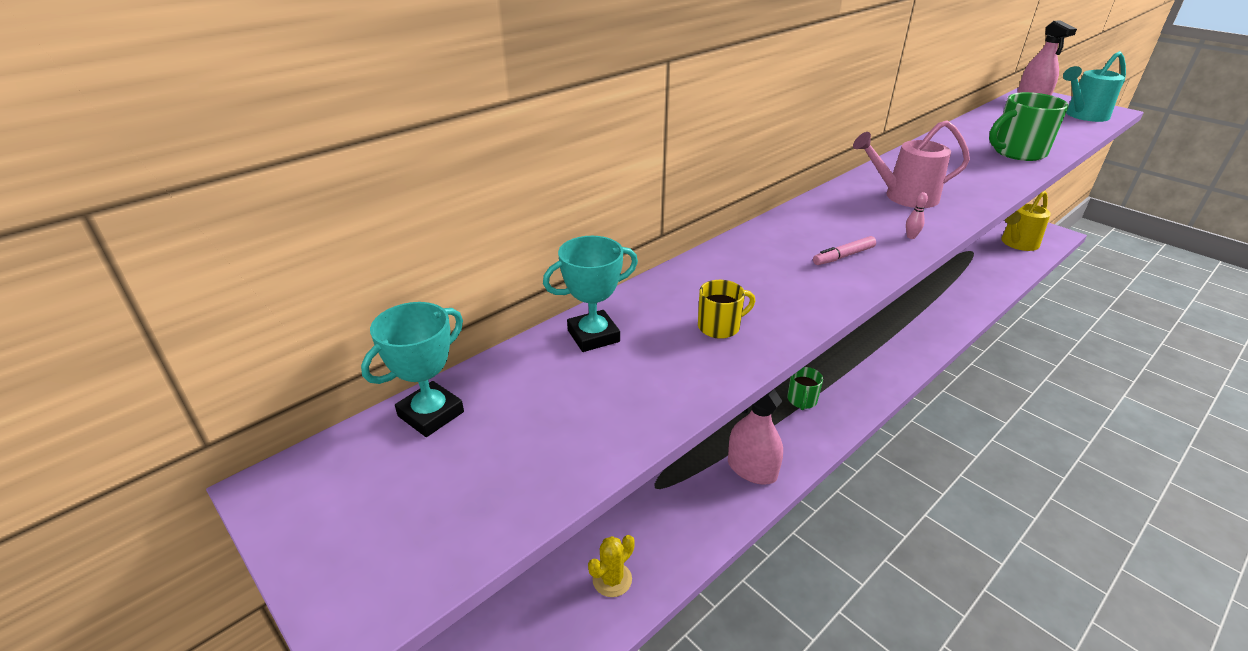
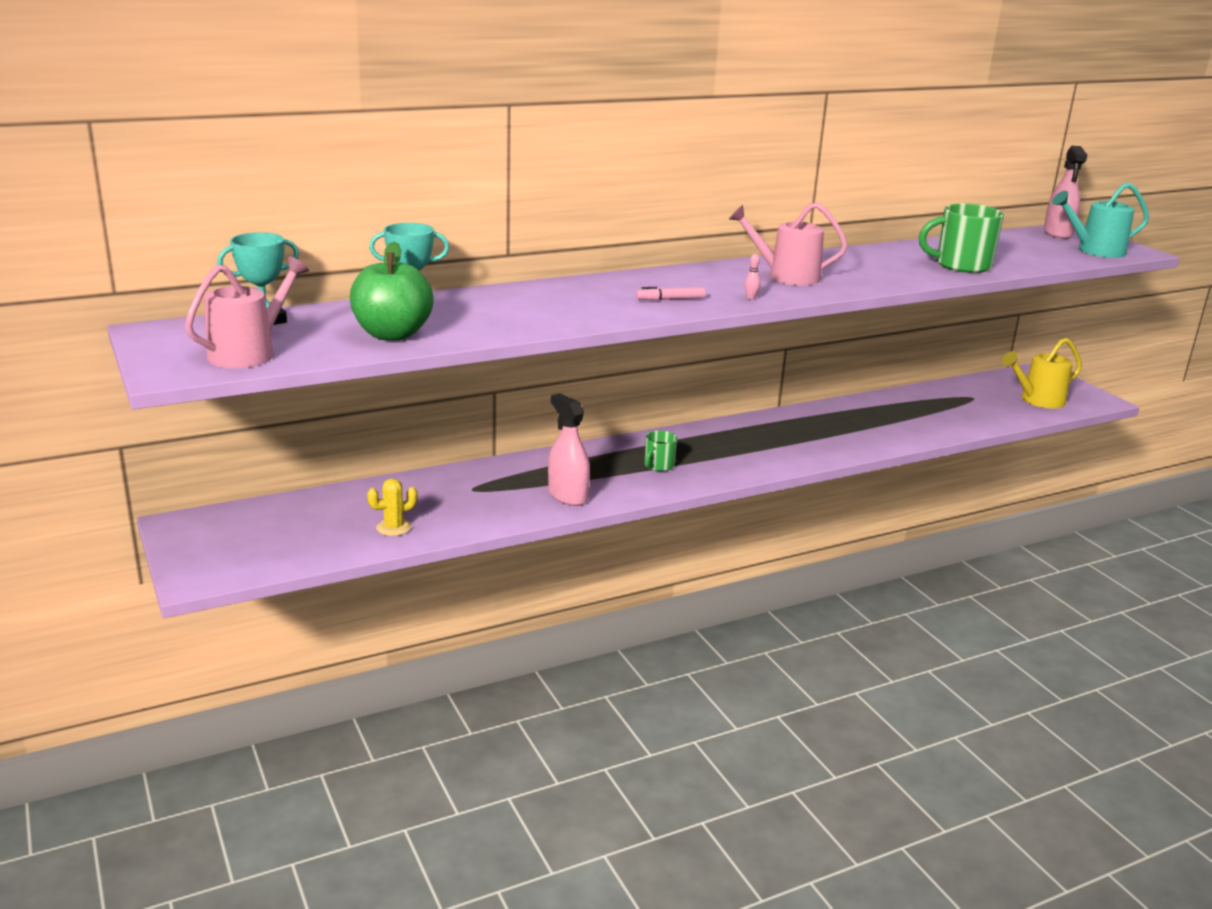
camera: 15 degrees right, 10 degrees down
yellow mug [698,280,755,339] -> none
none -> pink watering can [185,256,309,368]
none -> green apple [350,241,434,341]

